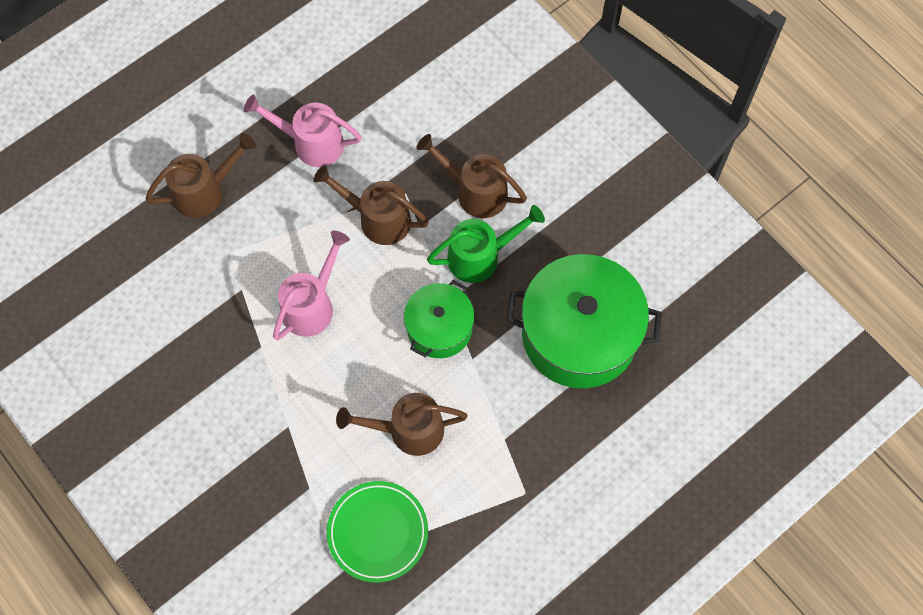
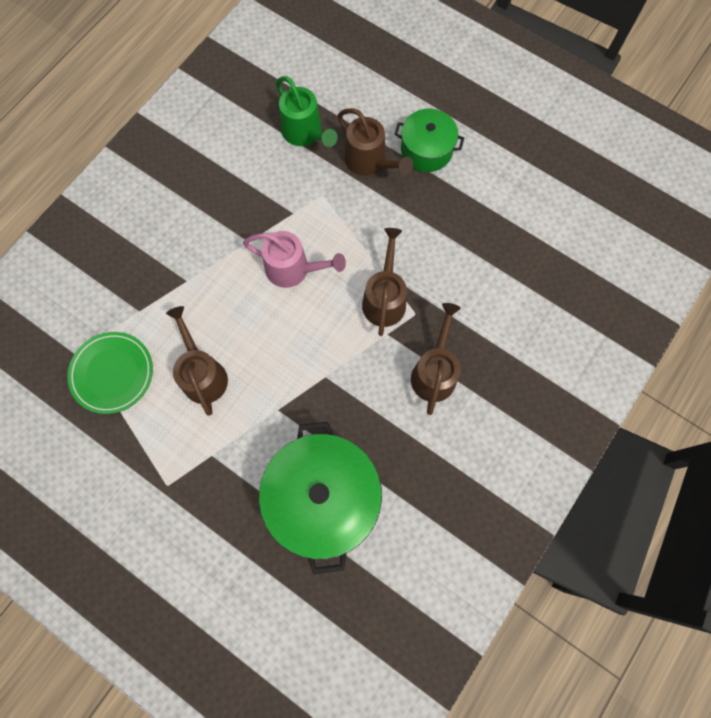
camera: 75 degrees right, 5 degrees up
pink watering can [244,95,361,167] -> none
green pot [404,280,474,358] -> green pot moved to [394,109,464,172]
green watering can [427,205,545,283] -> green watering can moved to [276,76,338,147]

